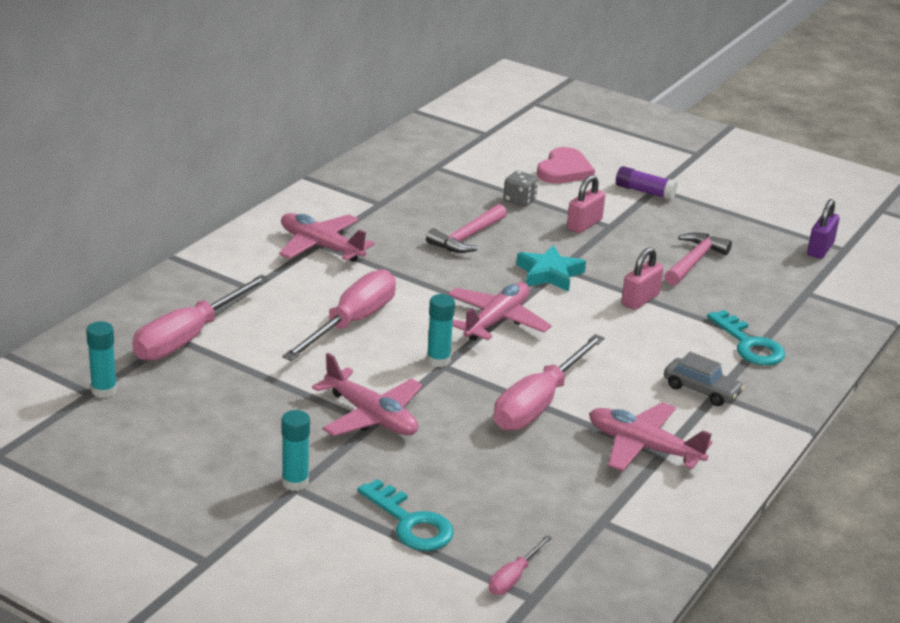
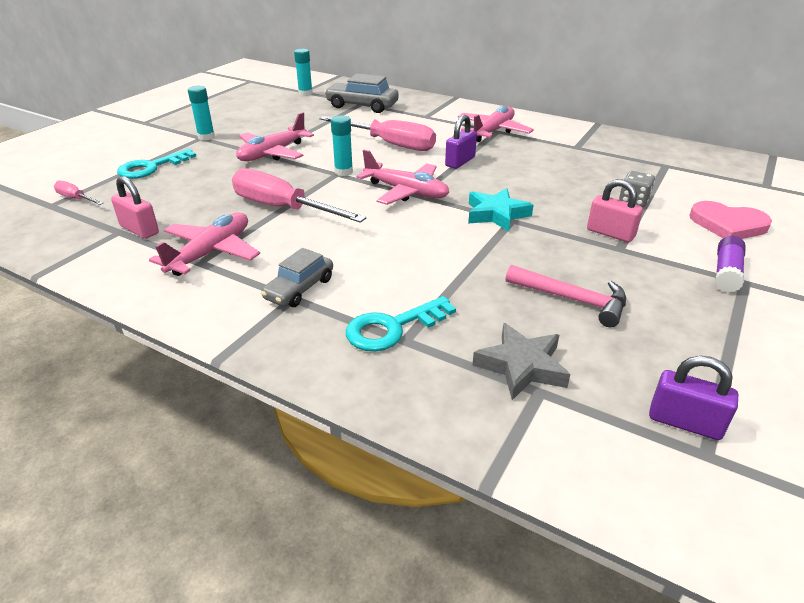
camera: 90 degrees right, 5 degrees up
pink screwdriver [132,275,270,361] -> grey car [324,74,399,113]
pink hammer [426,204,507,253] -> none
pink padlock [621,247,664,310] -> pink padlock moved to [111,176,159,239]
none -> purple padlock [445,115,477,169]
none -> grey star [472,323,571,400]

